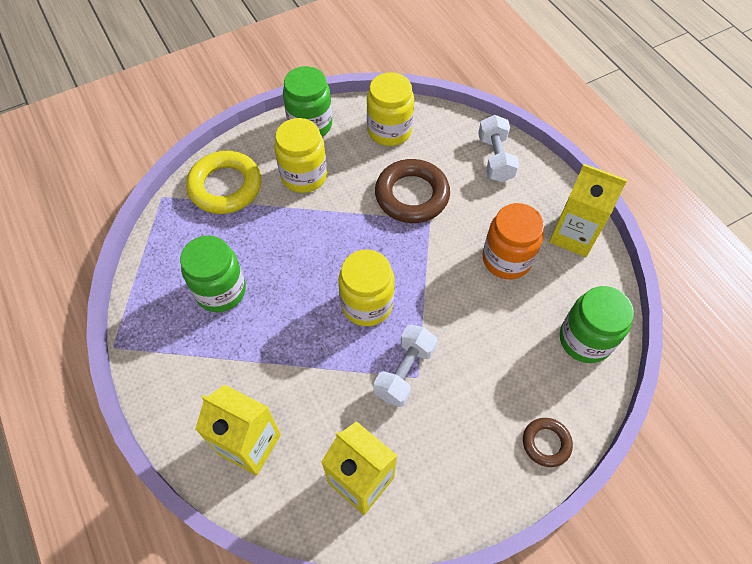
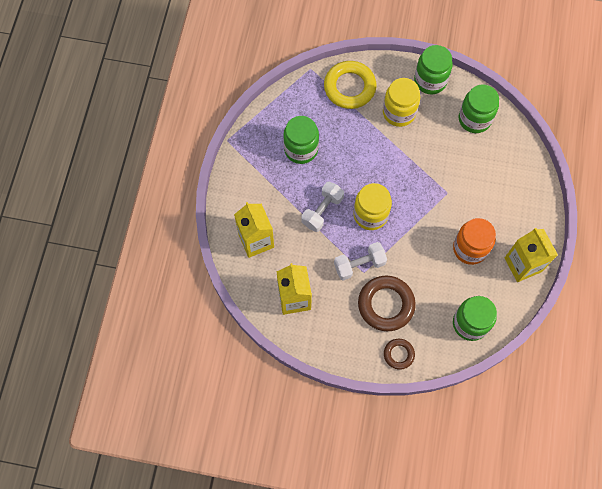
camera: 40 degrees right, 10 degrees up
yellow jar [367,72,414,146] -> green jar [459,84,499,133]
brown ring [375,159,450,223] -> brown ring moved to [358,276,416,331]
white dumbbell [478,115,519,182] -> white dumbbell moved to [301,182,344,232]

